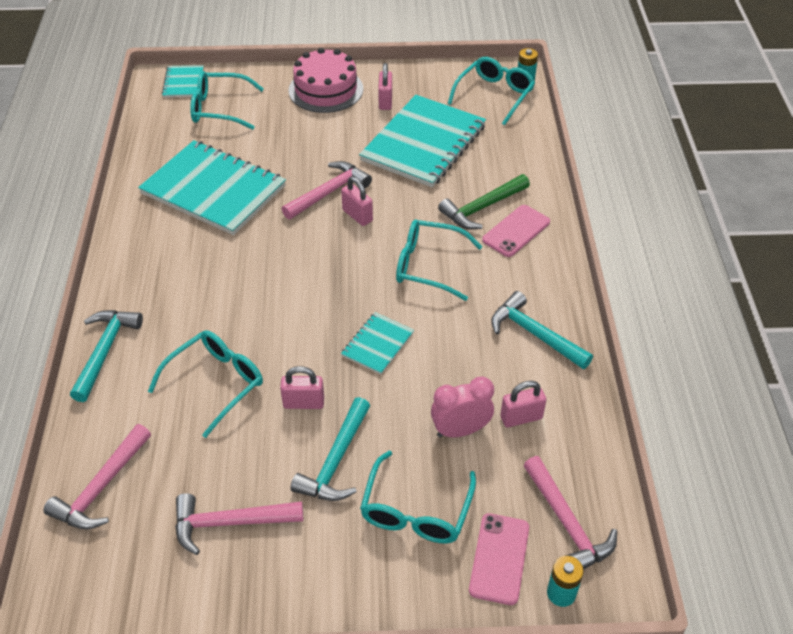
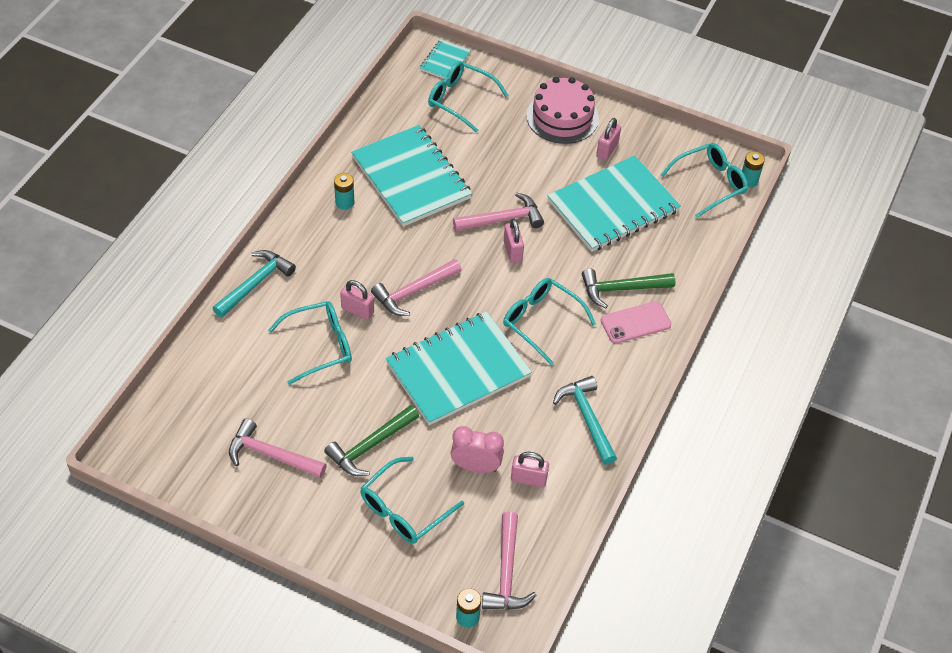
camera: 25 degrees right, 5 degrees up
pink hammer [43,424,151,529] -> pink hammer moved to [371,259,462,316]
pink padlock [280,366,324,409] -> pink padlock moved to [340,280,374,320]
turquoise hammer [290,397,370,501] -> green hammer [324,405,419,476]
turquoise notebook [341,312,414,375] -> turquoise notebook [386,311,532,425], size x2.14
pink phone [469,513,529,605] -> none
none -> turquoise battery [334,173,355,210]

